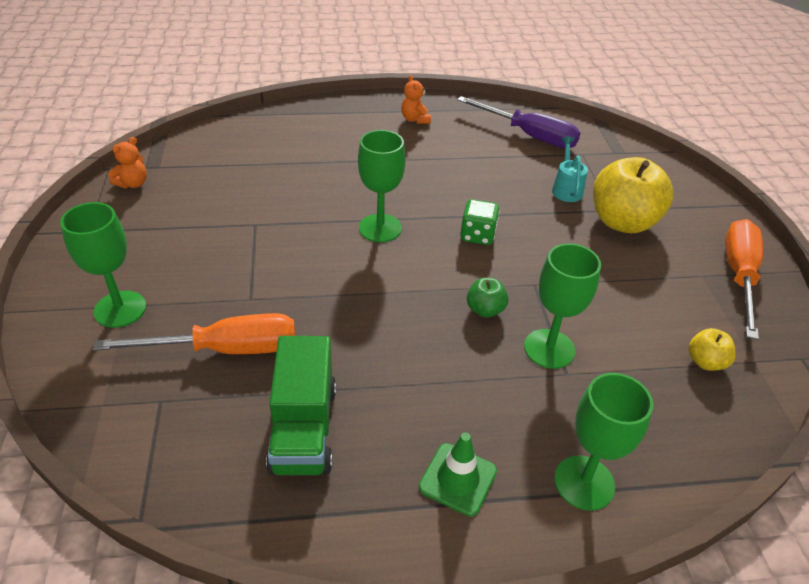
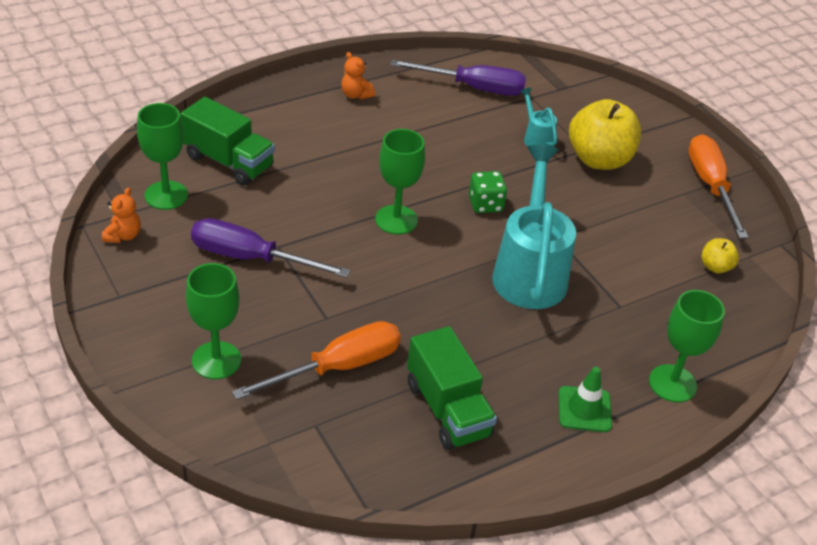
camera: 25 degrees left, 0 degrees up
green apple [467,278,508,318] -> turquoise watering can [492,145,576,309]
green goblet [524,243,601,369] -> green goblet moved to [137,103,188,210]
none -> green truck [180,97,275,186]
none -> purple screwdriver [191,218,350,278]

